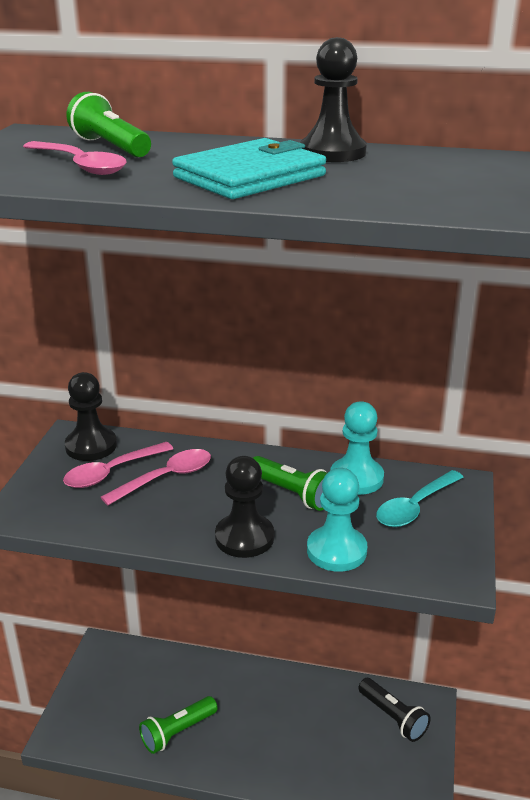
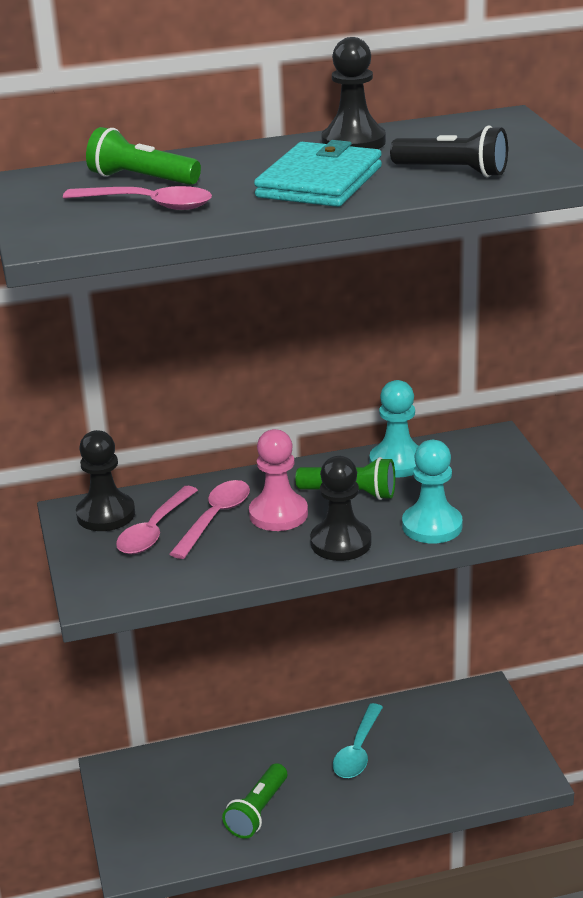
camera: 25 degrees left, 0 degrees up
black flashlight [358,678,431,742] -> black flashlight moved to [390,126,508,177]
turquoise spoon [376,470,464,527] -> turquoise spoon moved to [333,703,383,778]
none -> pink pawn [249,429,308,531]

